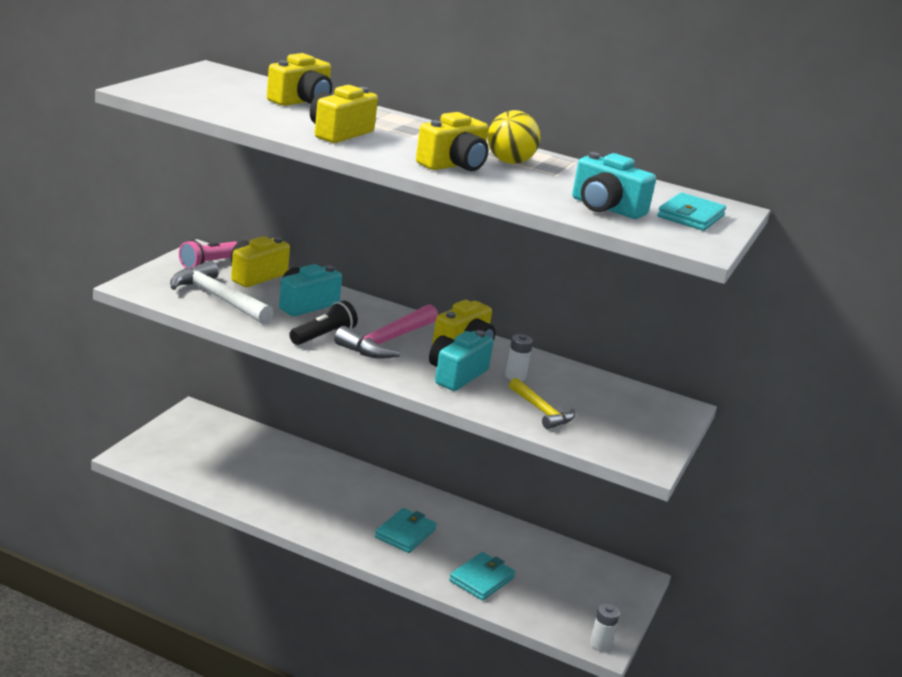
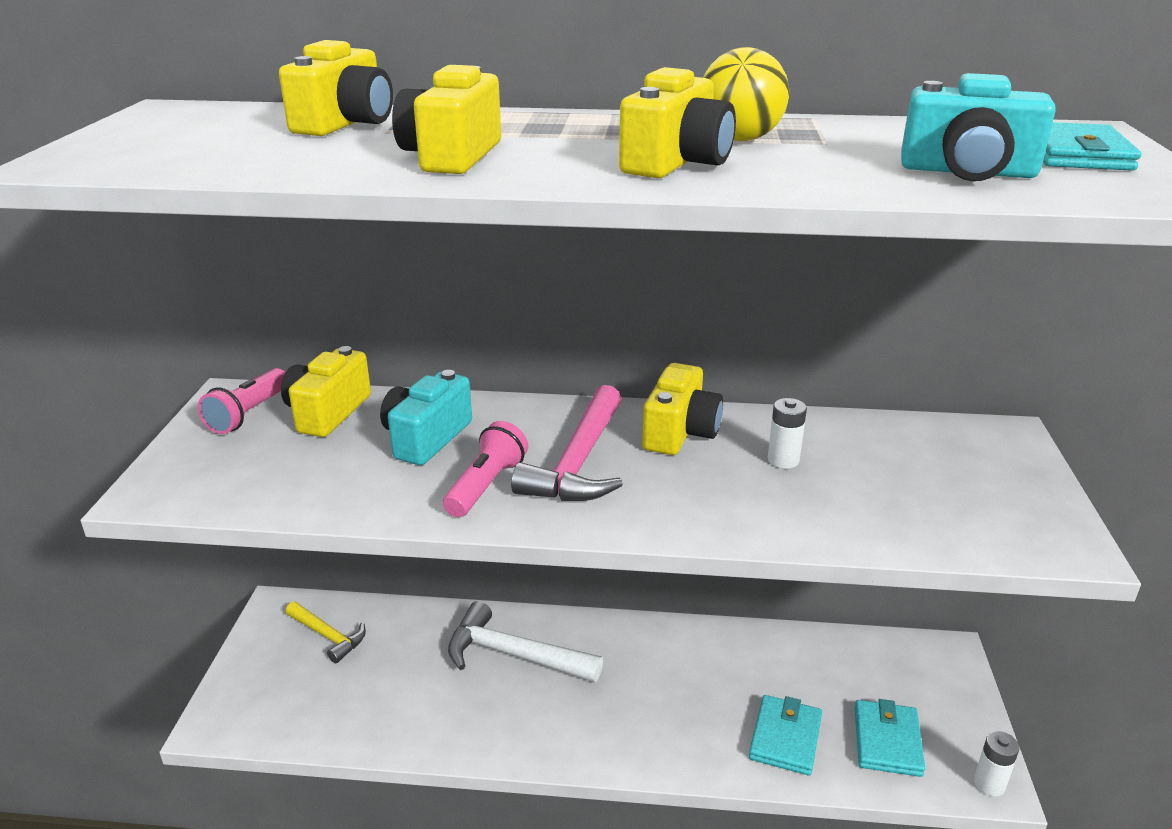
camera: 15 degrees left, 5 degrees up
white hammer [170,260,274,324] -> white hammer moved to [448,601,603,682]
black flashlight [289,300,358,345] -> pink flashlight [443,421,528,517]
turquoise wallet [375,508,437,553] -> turquoise wallet moved to [855,699,925,777]
turquoise camera [429,330,494,391] -> none
yellow hammer [509,378,575,429] -> yellow hammer moved to [286,602,366,663]

